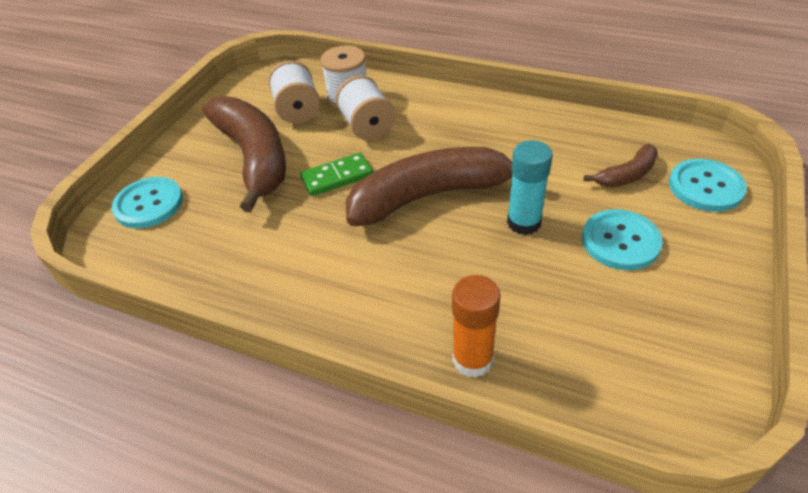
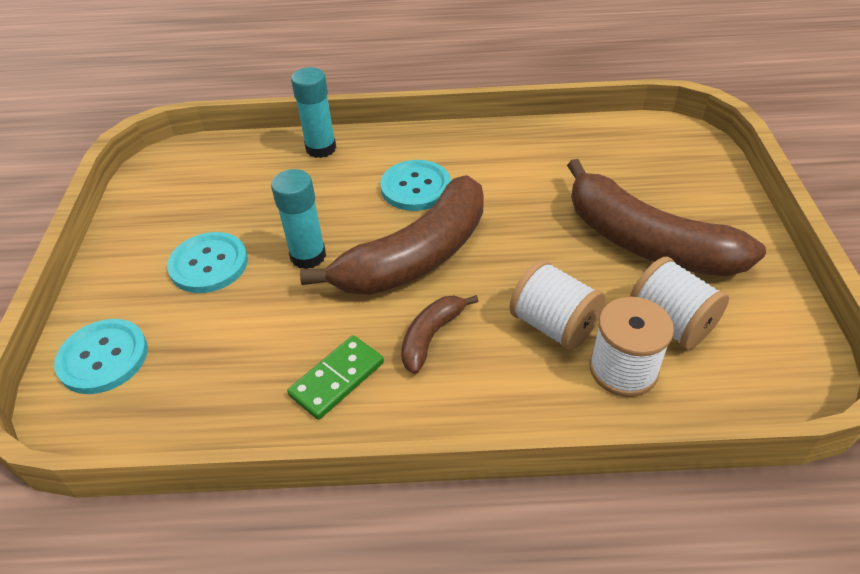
camera: 155 degrees right, 0 degrees up
turquoise button [112,177,183,229] -> turquoise button moved to [380,160,451,211]
green domino [300,153,373,196] -> green domino moved to [287,335,384,420]
orange glue stick [452,275,500,378] -> turquoise glue stick [291,67,337,158]
brown banana [584,144,658,187] -> brown banana moved to [401,295,479,374]

